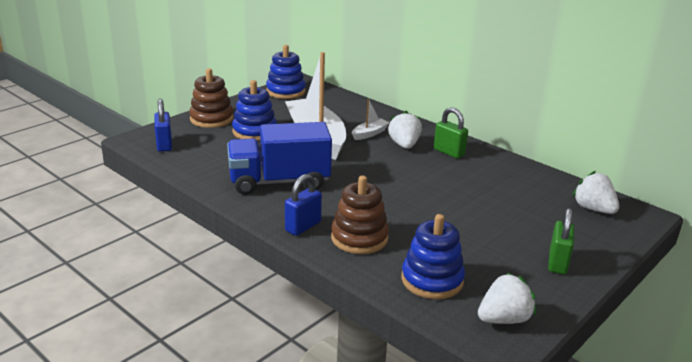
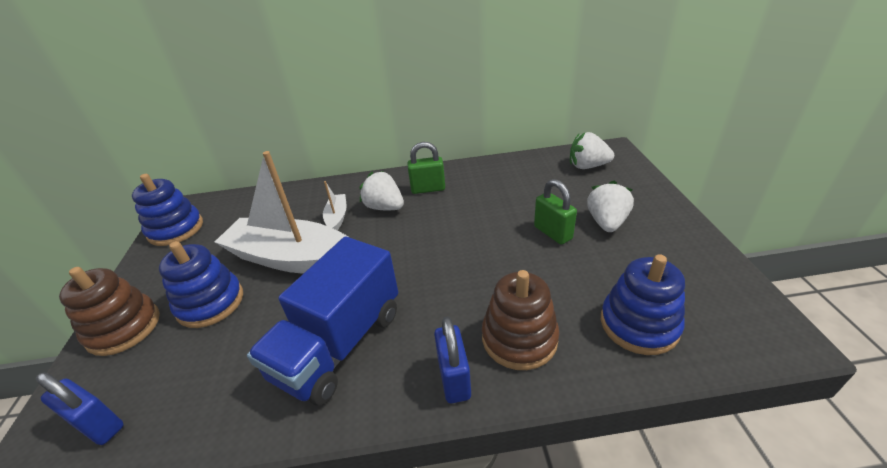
camera: 45 degrees left, 10 degrees up
white strawberry [478,273,536,324] -> white strawberry moved to [587,181,634,232]
green padlock [548,208,574,274] -> green padlock moved to [534,179,577,245]

